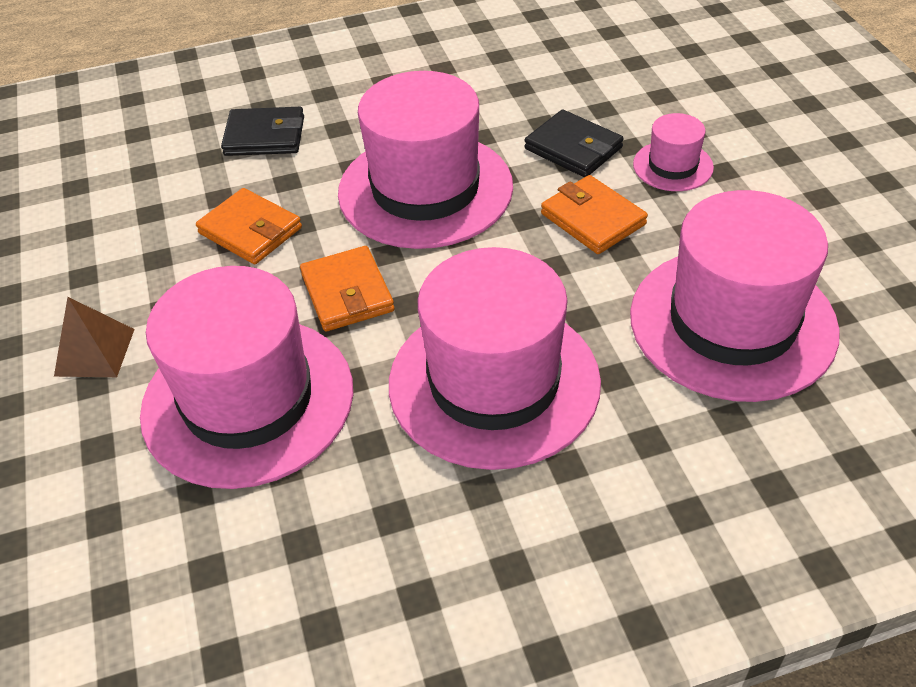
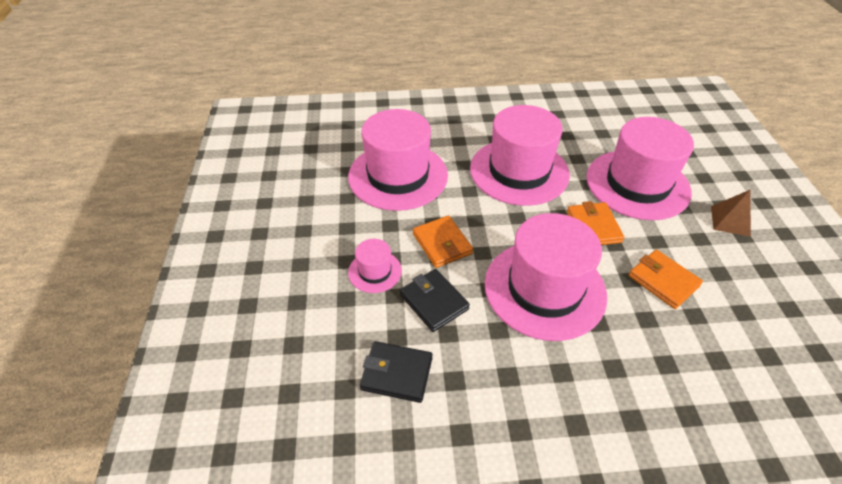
camera: 170 degrees left, 0 degrees up
black wallet [221,107,304,156] -> black wallet moved to [360,341,432,403]

